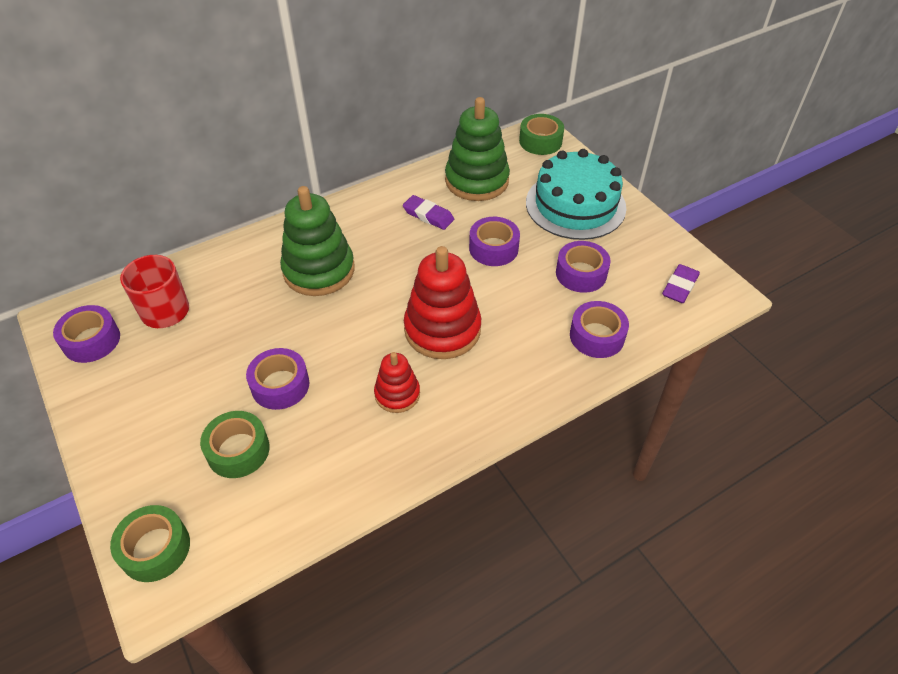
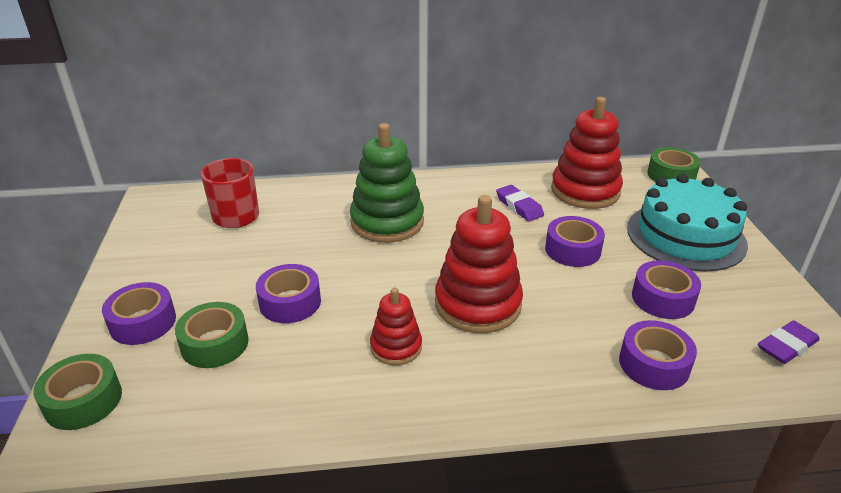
camera: 25 degrees right, 15 degrees down
purple tape [53,305,120,363] -> purple tape moved to [102,282,176,345]
green stacking toy [445,97,510,201] -> red stacking toy [551,97,623,209]

